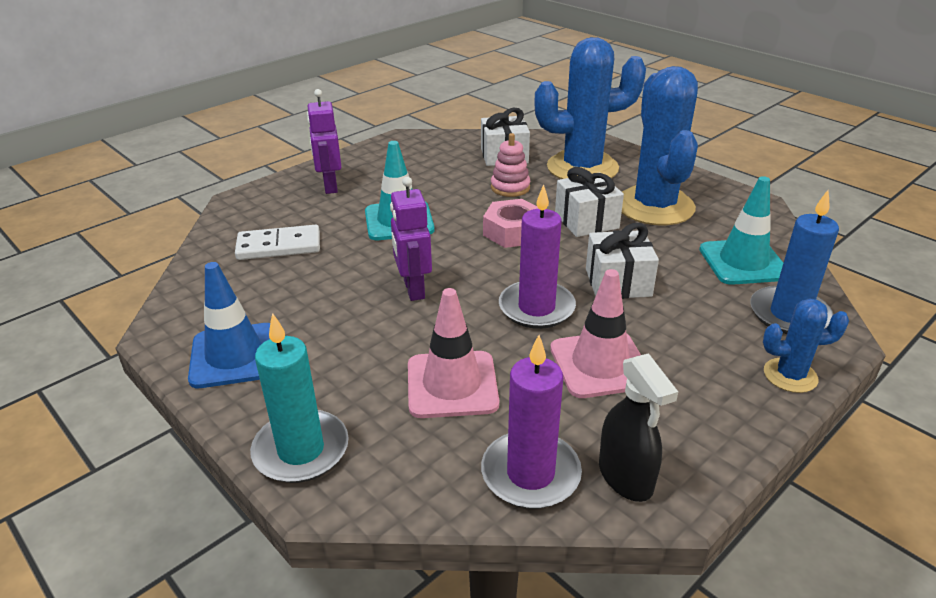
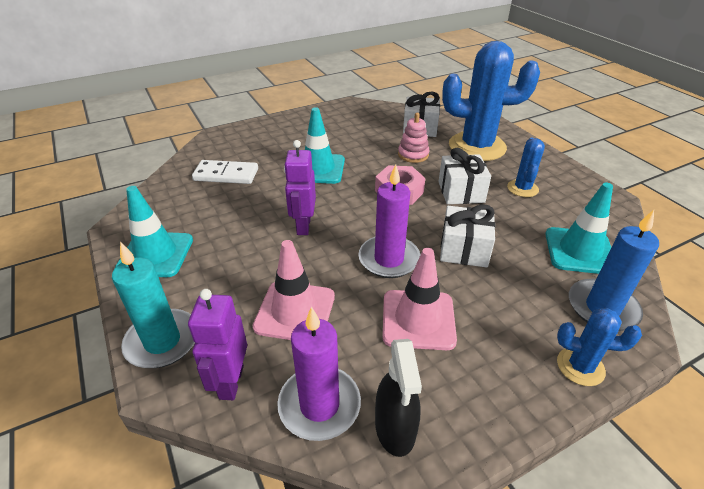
camera: 15 degrees right, 5 degrees up
blue traffic cone [188,262,270,388] -> turquoise traffic cone [115,186,193,277]
purple robot [307,89,342,194] -> purple robot moved to [188,289,247,400]
blue cactus [622,66,698,225] -> blue cactus [507,138,545,197], size x0.48

